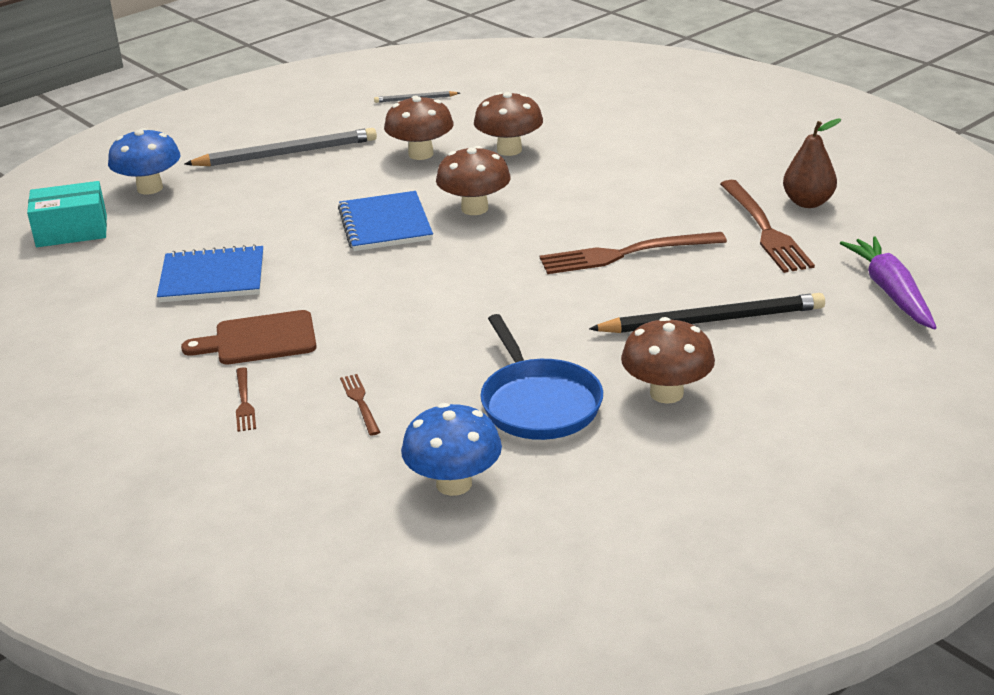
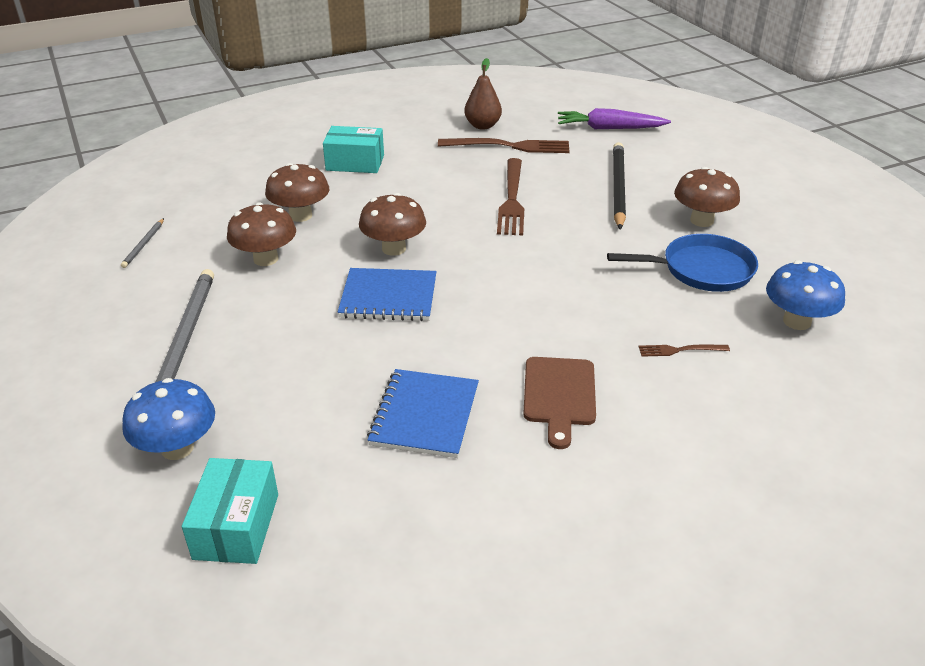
camera: 75 degrees left, 5 degrees up
brown fork [236,367,256,432] -> none
none -> turquoise box [323,126,384,173]

